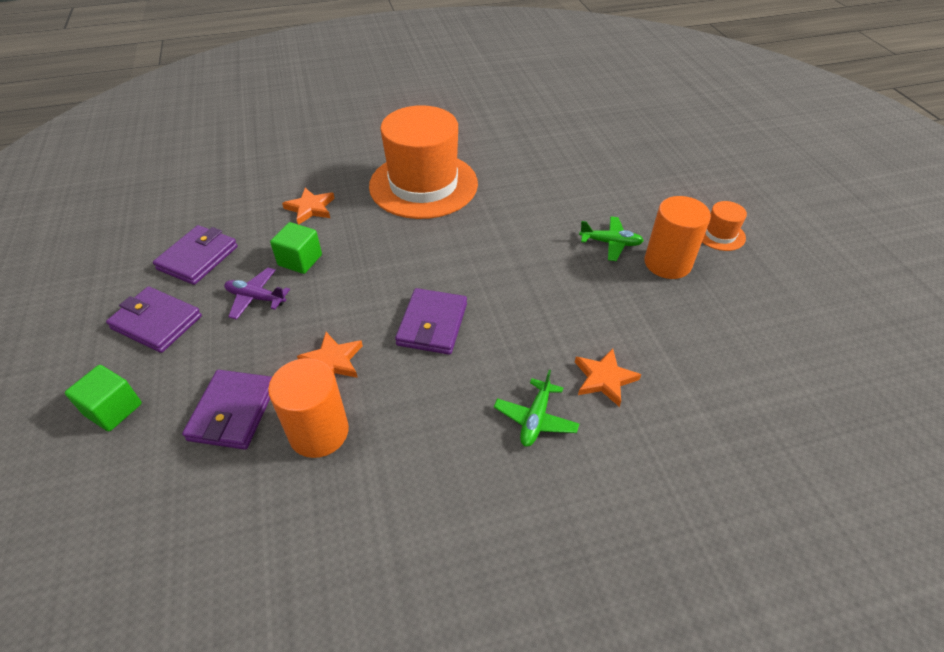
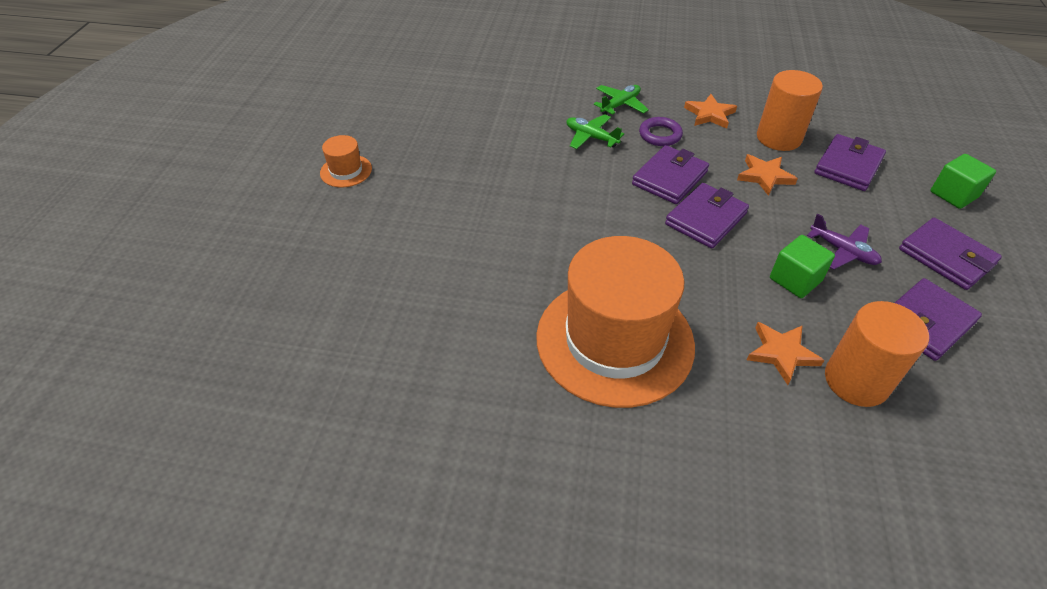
camera: 155 degrees left, 0 degrees up
orange star [575,348,641,407] -> orange star moved to [684,94,737,129]
green plane [579,216,644,261] -> green plane moved to [567,114,624,149]
orange cylinder [644,196,711,279] -> orange cylinder moved to [825,301,929,407]
none -> purple ring [639,117,683,146]
none -> purple wallet [665,183,749,249]

